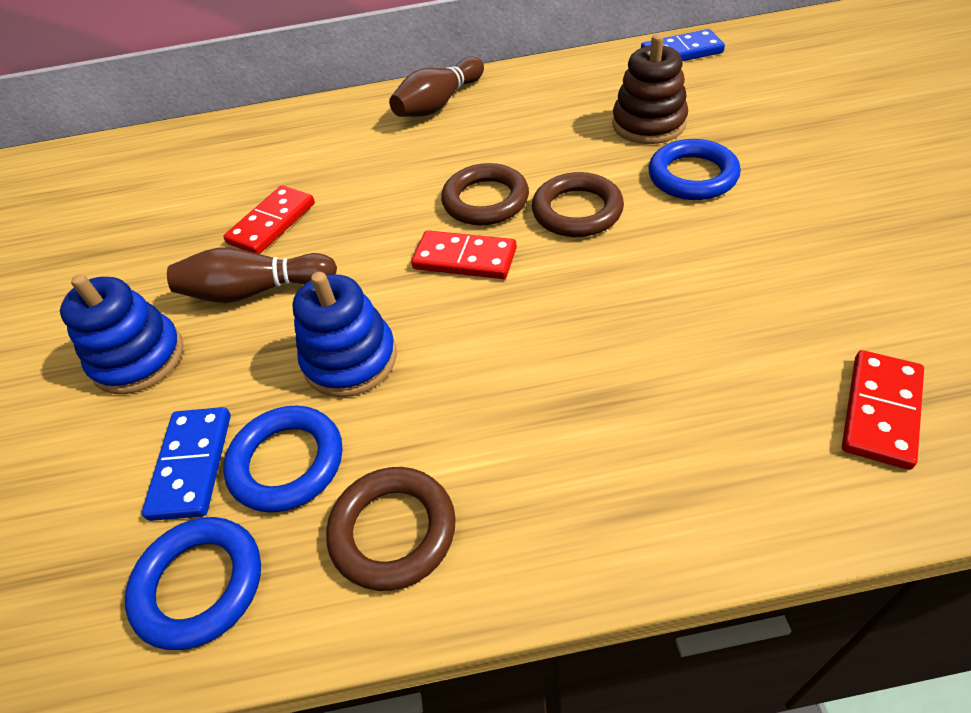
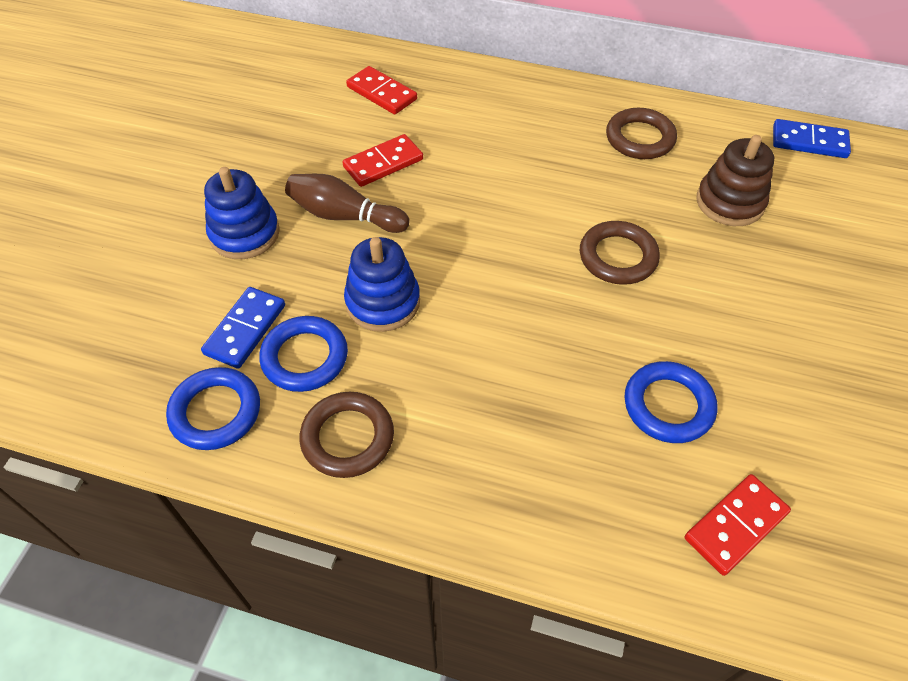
camera: 20 degrees right, 5 degrees up
brown bowling pin [389,57,484,117] -> none
red domino [411,230,517,279] -> red domino moved to [346,66,417,115]
brown ring [441,163,529,225] -> brown ring moved to [606,108,677,159]
blue ring [648,139,741,200] -> blue ring moved to [624,361,717,443]

